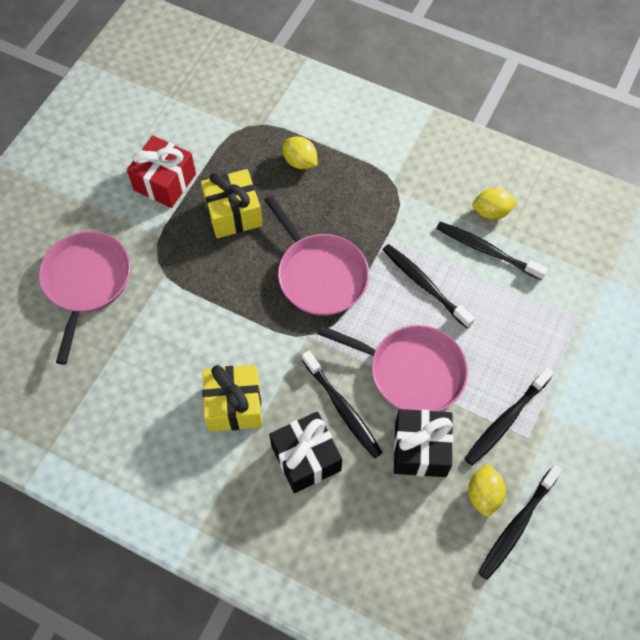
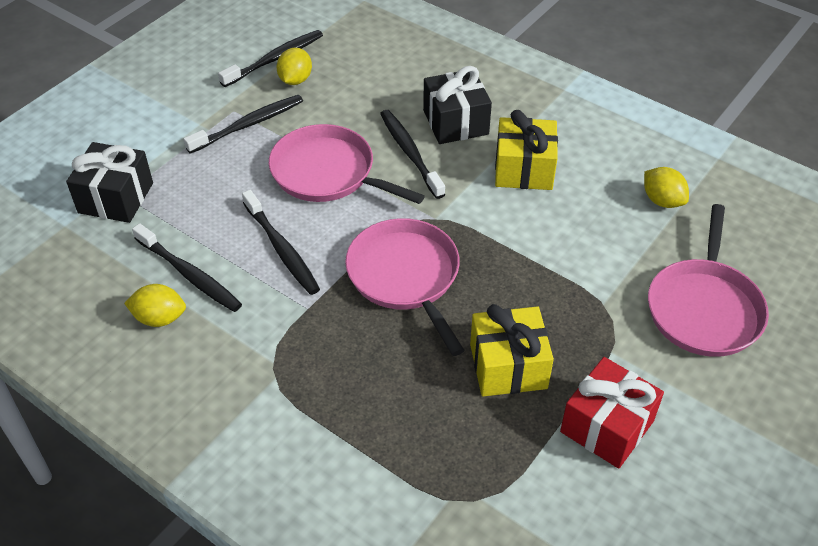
camera: 170 degrees left, 15 degrees down
yellow lemon [283,136,317,169] -> yellow lemon moved to [644,167,689,208]
black gift [394,409,453,477] -> black gift moved to [66,142,153,223]

